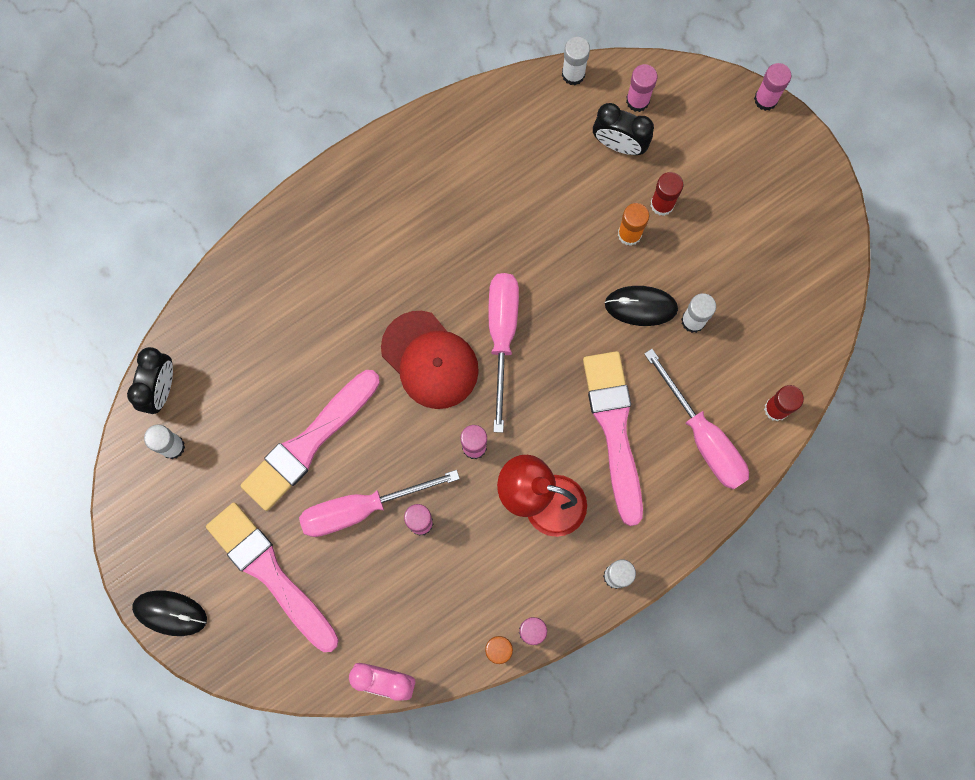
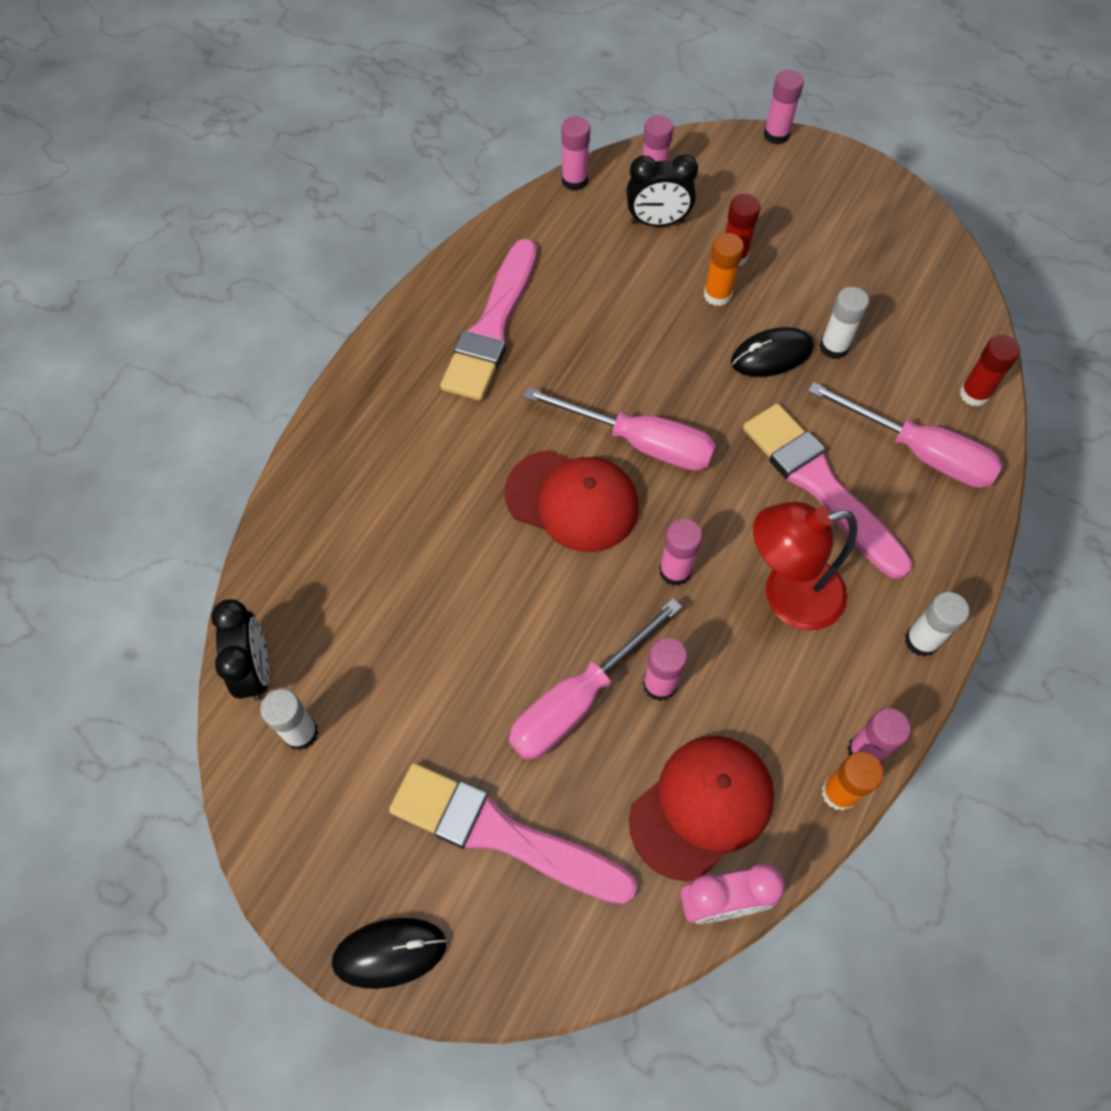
camera: 25 degrees left, 15 degrees down
pink brush [240,370,380,511] -> pink brush moved to [440,239,537,401]
pink screwdriver [489,273,519,433] -> pink screwdriver turned 135 degrees clockwise [523,387,716,471]
white glue stick [562,37,590,85] -> pink glue stick [561,116,590,191]
none -> red cap [629,736,774,882]

